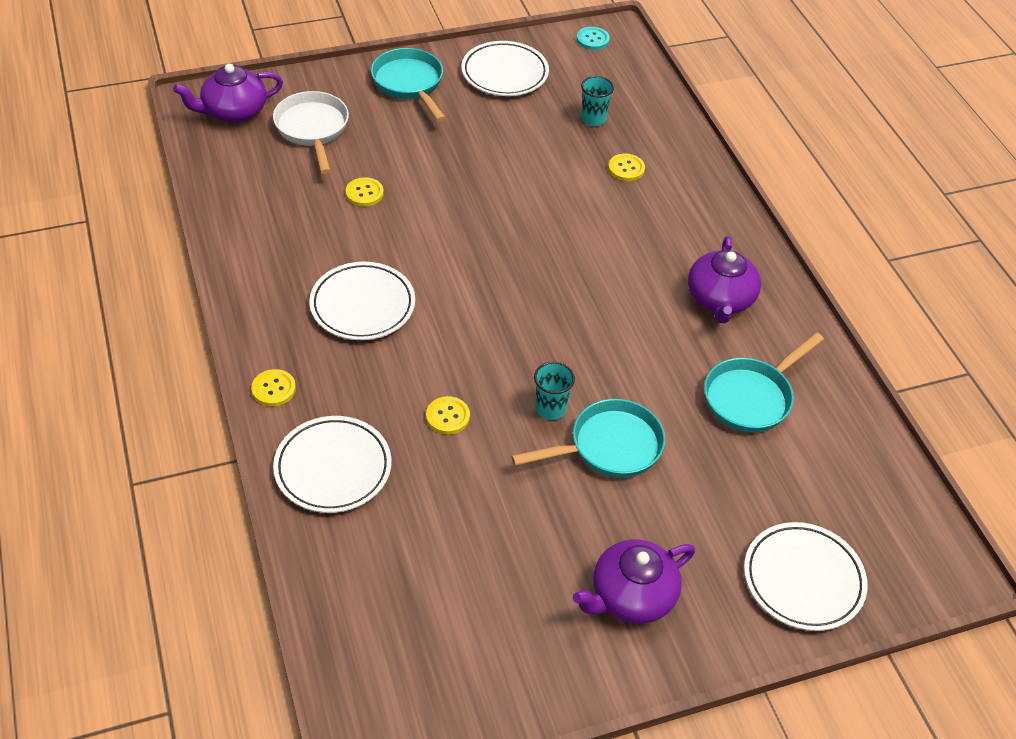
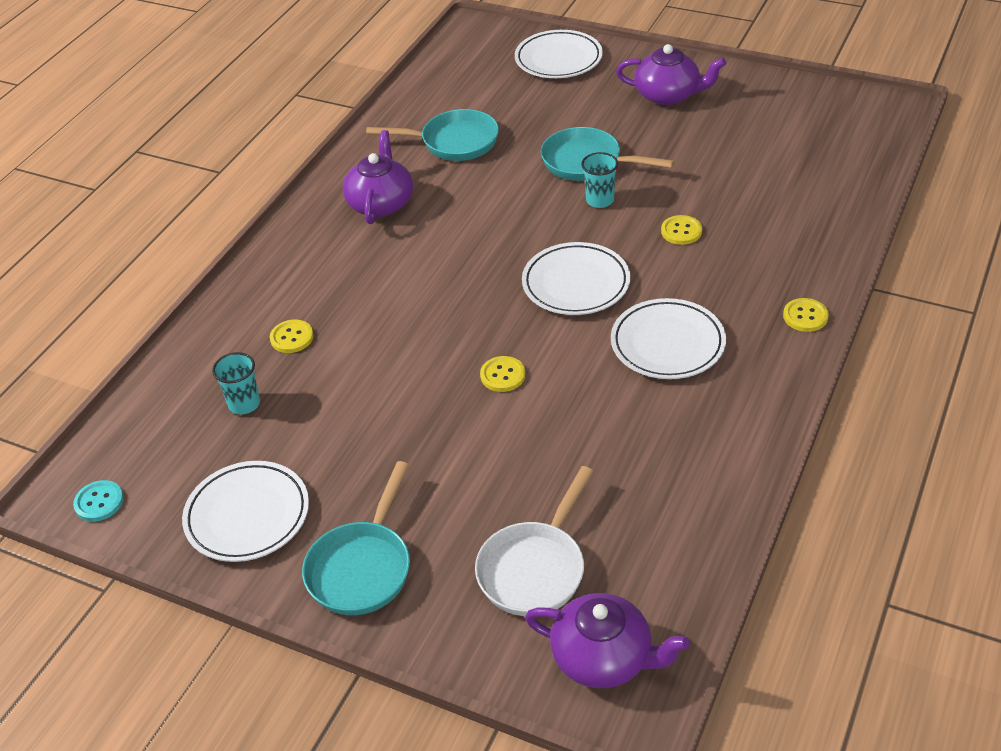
camera: 130 degrees left, 5 degrees down
white plate [273,416,392,513] -> white plate moved to [522,242,630,315]
yellow button [346,177,384,206] -> yellow button moved to [480,356,525,392]
purple teapot [688,236,761,323] -> purple teapot turned 45 degrees counterclockwise [343,130,413,224]

